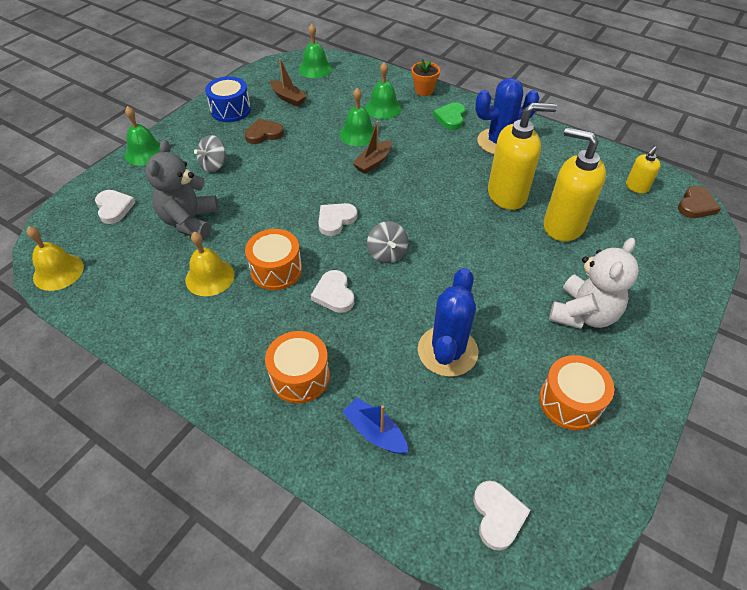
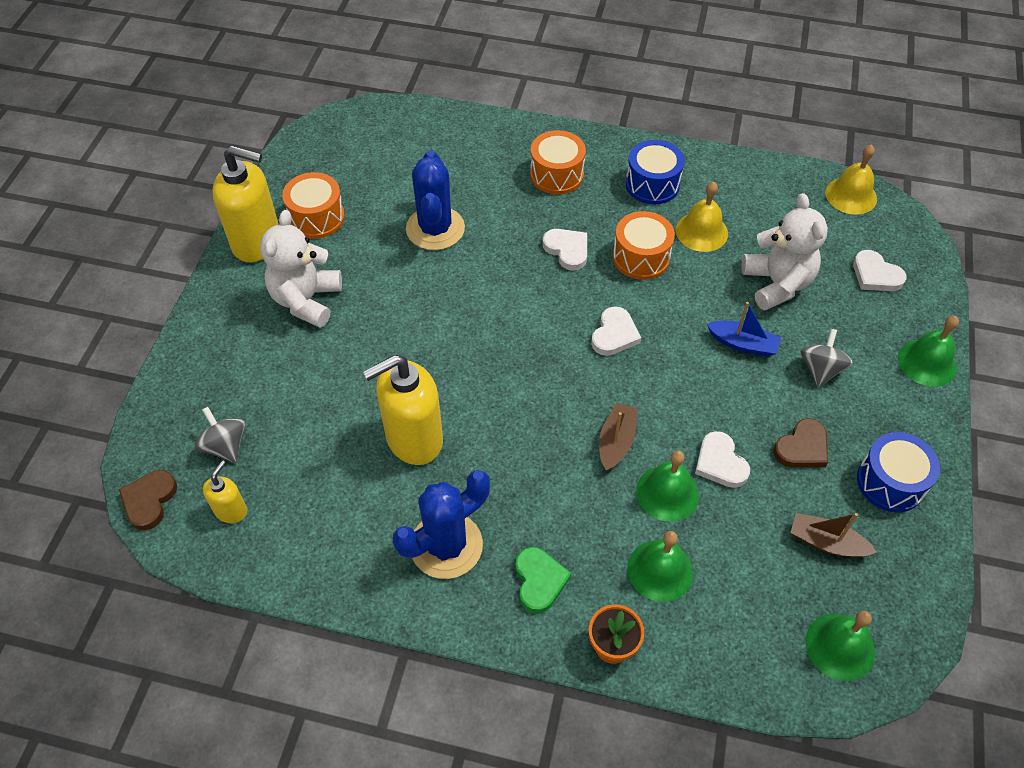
camera: 160 degrees right, 5 degrees up
grey teddy bear [145,140,218,239] -> white teddy bear [742,193,828,311]
blue boat [342,398,408,454] -> blue boat moved to [707,302,781,357]
grey spinning top [367,221,408,263] -> grey spinning top moved to [195,407,245,463]
white heart [473,481,531,551] -> white heart moved to [695,431,750,488]
yellow soap dispenser [544,127,606,242] -> yellow soap dispenser moved to [212,145,279,262]
none -> blue drum [626,140,685,204]

